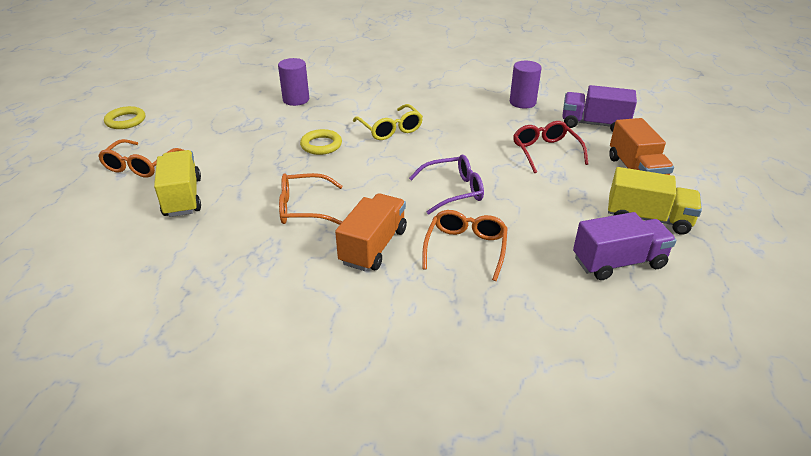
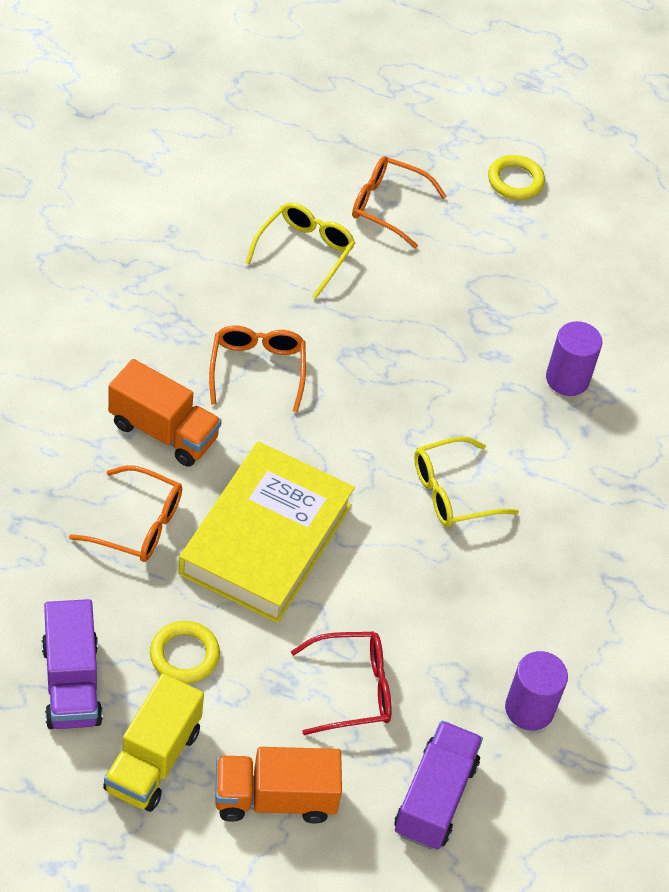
camera: 90 degrees right, 15 degrees up
yellow truck [154,150,201,217] -> yellow glasses [246,202,355,299]
yellow ring [300,129,342,155] -> yellow ring moved to [150,621,220,684]
purple glasses [409,155,484,214] -> yellow book [178,441,355,623]

